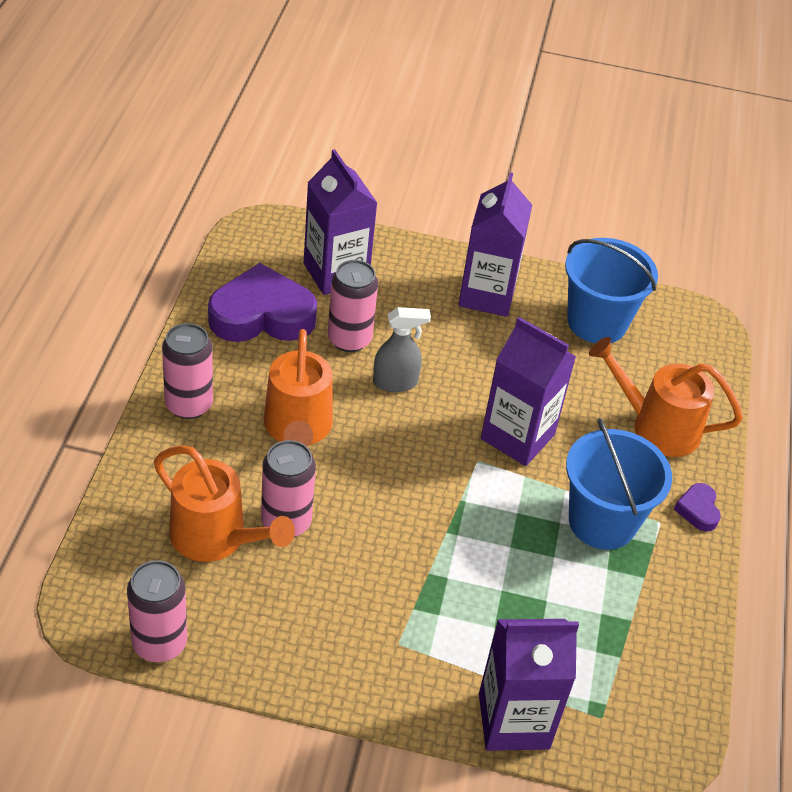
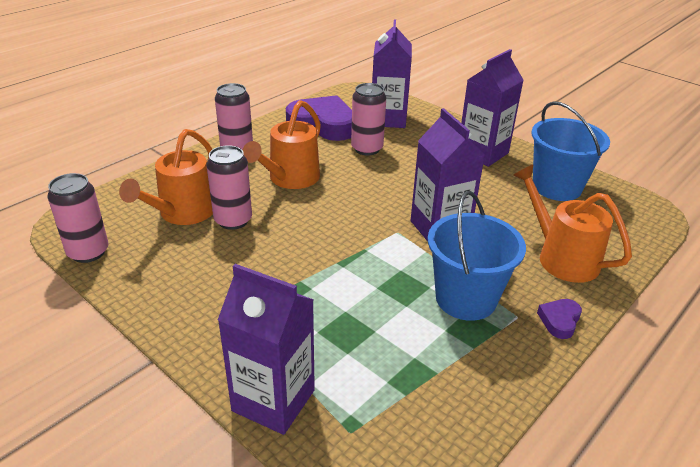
camera: 35 degrees right, 10 degrees down
orange watering can [154,445,295,562] -> orange watering can turned 45 degrees clockwise [119,129,213,225]
grey spray bottle [373,307,431,392] -> none

